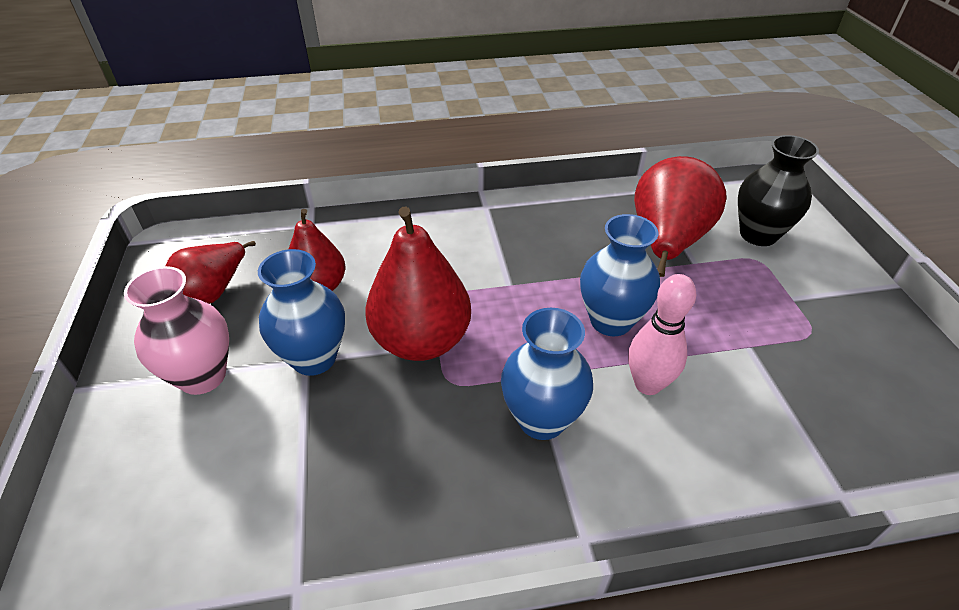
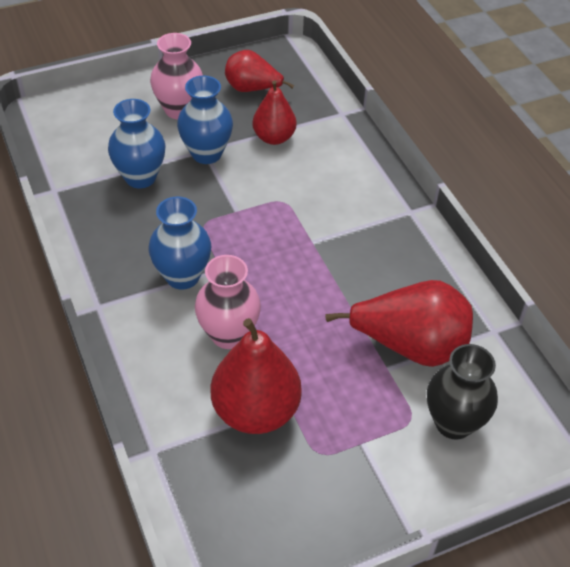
camera: 75 degrees right, 5 degrees up
red pear [365,206,471,361] -> red pear moved to [211,318,302,434]
blue vase [580,214,660,336] -> blue vase moved to [108,99,165,188]
pink bowling pin [628,274,696,395] -> pink vase [195,255,261,349]

